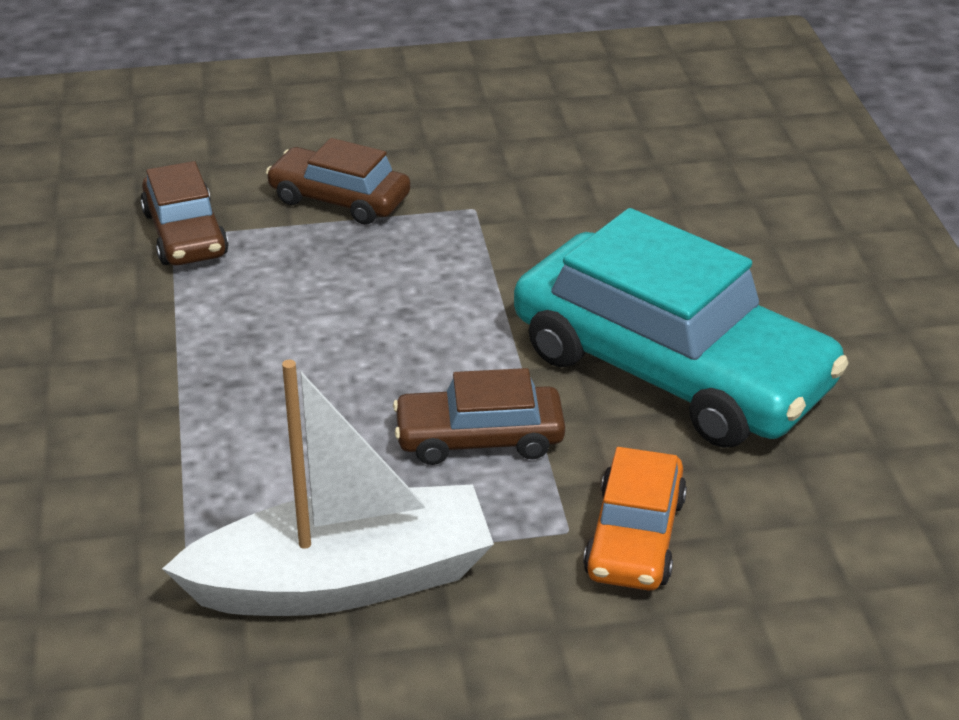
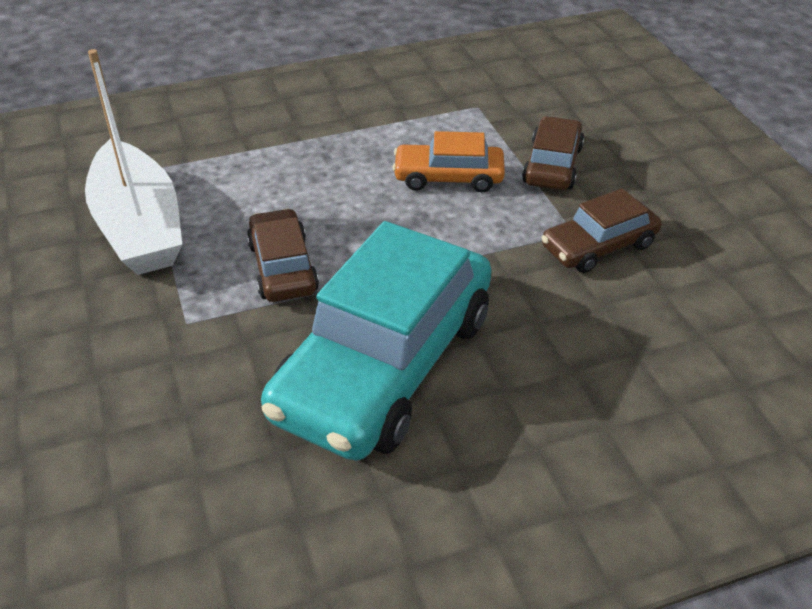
camera: 80 degrees right, 5 degrees up
brown car [140,161,229,265] -> brown car moved to [541,188,662,273]
orange car [583,447,687,590] -> orange car moved to [392,131,505,192]

